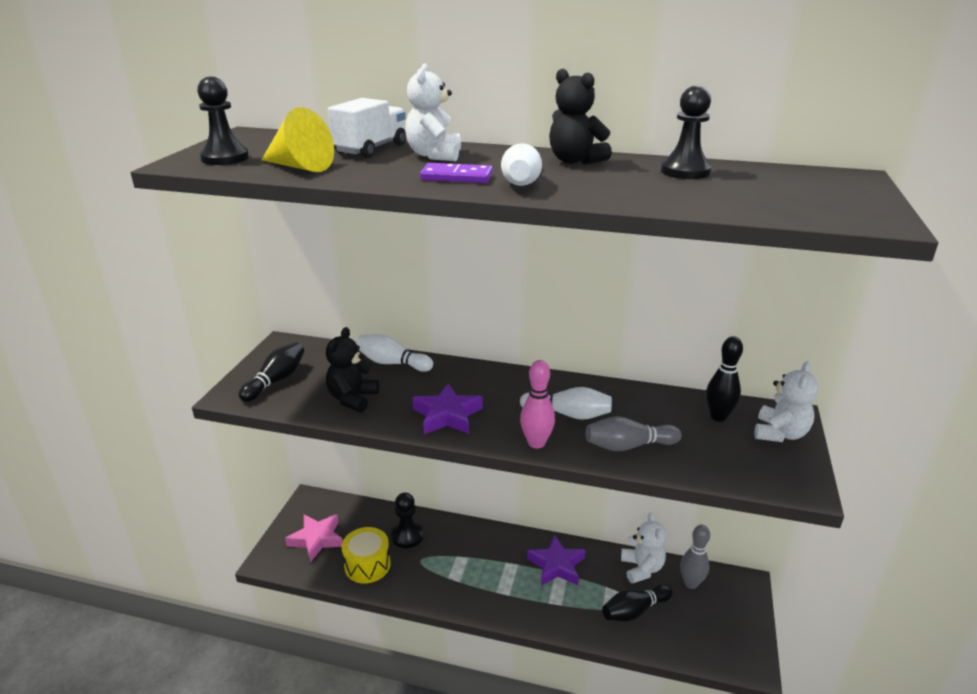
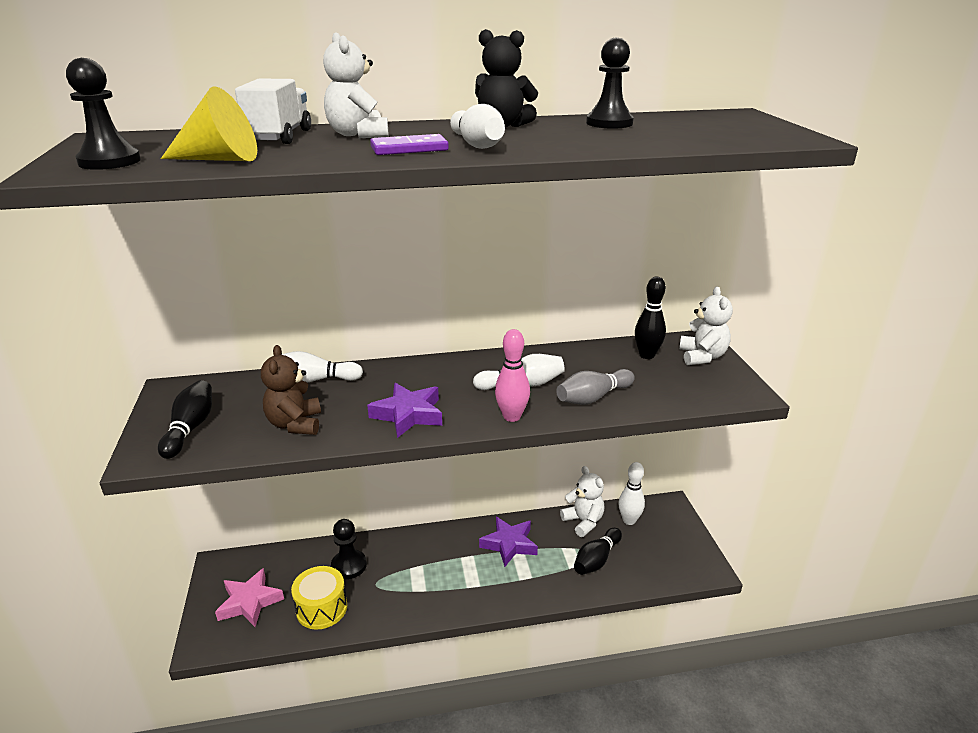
camera: 25 degrees left, 0 degrees up
black teddy bear [326,327,379,413] -> brown teddy bear [261,345,321,435]
grey bowling pin [680,525,710,589] -> white bowling pin [618,462,645,525]

